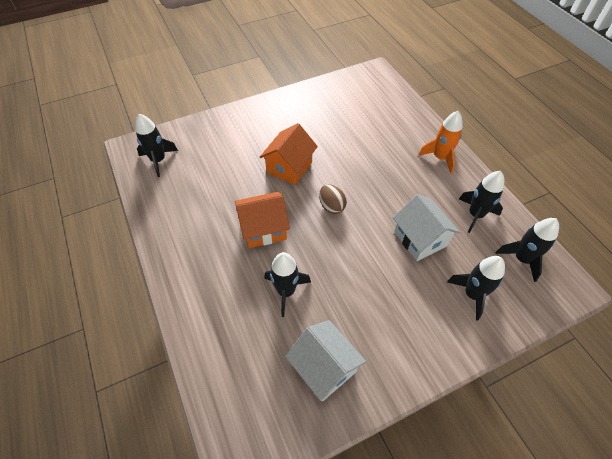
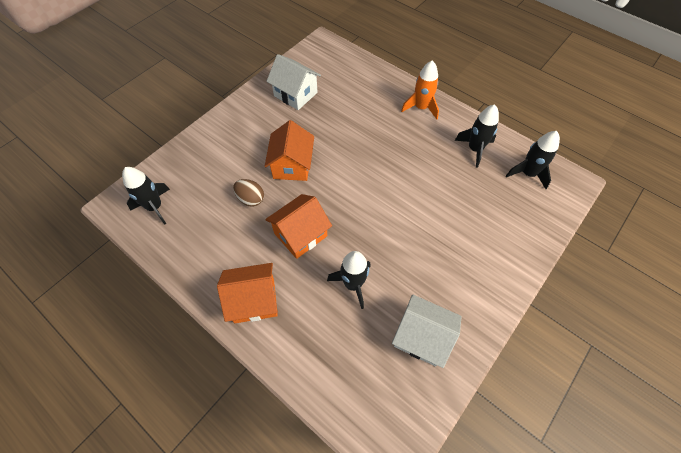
camera: 25 degrees left, 5 degrees up
brown egg [319,184,347,214] -> brown egg moved to [233,179,264,207]
white house [393,194,460,261] -> white house moved to [266,54,321,110]
black rocket [447,256,505,320] -> none
none -> orange house [217,263,278,323]

